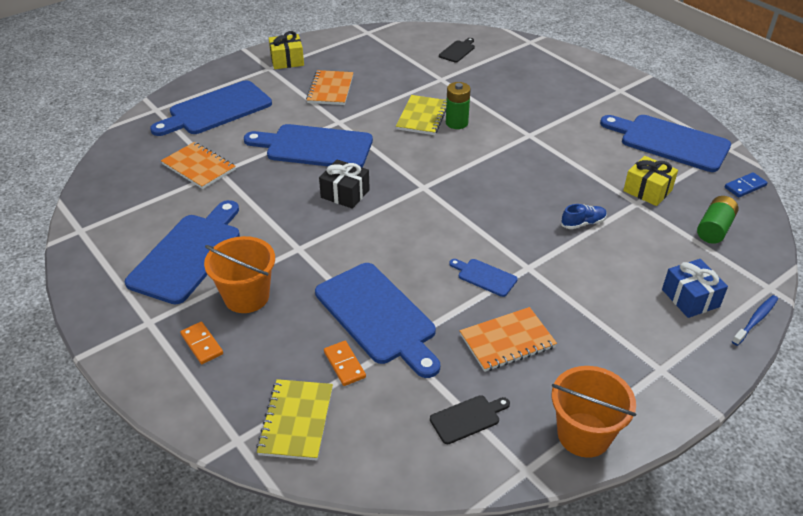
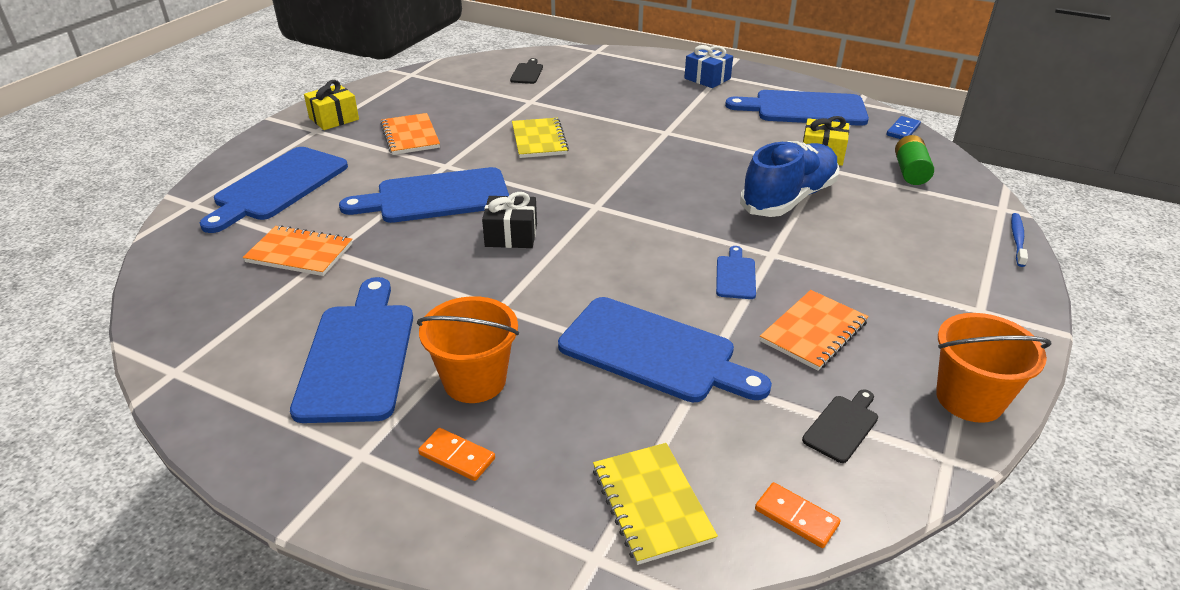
camera: 25 degrees left, 5 degrees down
orange domino [324,341,366,386] -> orange domino moved to [755,482,841,548]
green battery [446,82,471,129] -> none
blue cutting board [449,259,518,297] -> blue cutting board turned 90 degrees clockwise [716,246,756,299]
blue shoe [561,204,607,229] -> blue shoe [740,141,840,217], size x2.40
blue gift [662,259,728,318] -> blue gift moved to [684,45,733,88]

